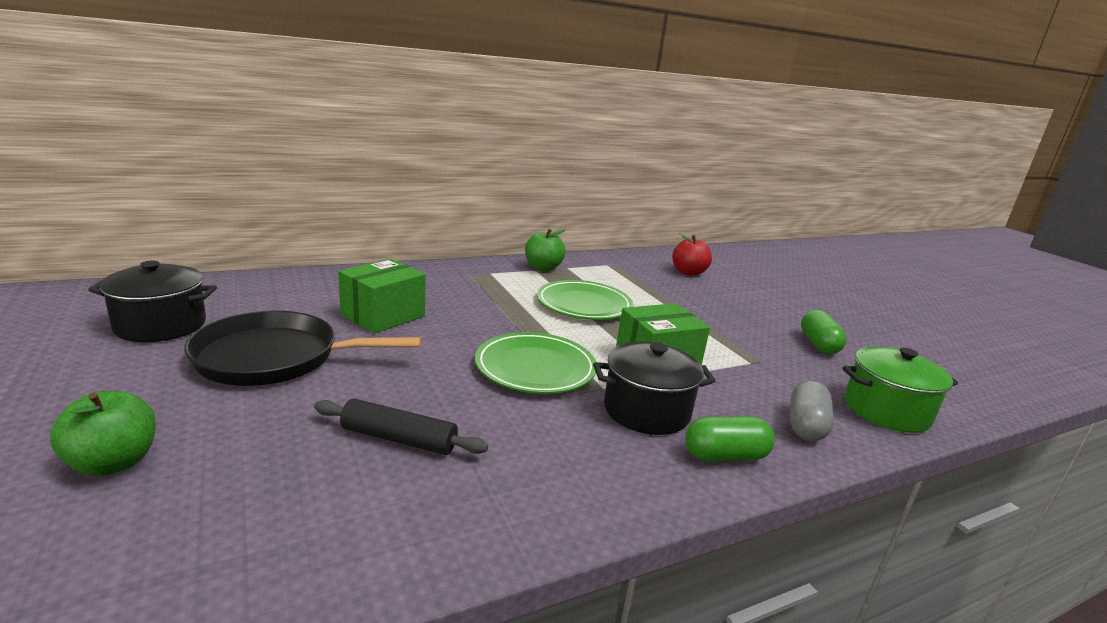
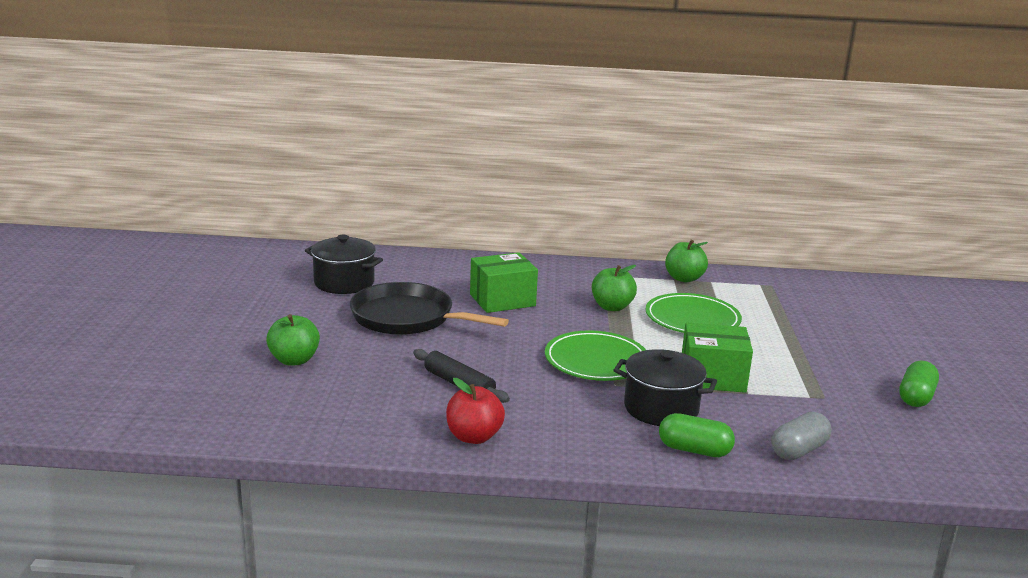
camera: 30 degrees right, 0 degrees up
red apple [672,233,712,275] -> red apple moved to [446,378,505,444]
green pot [842,346,958,433] -> none
none -> green apple [592,265,637,311]

